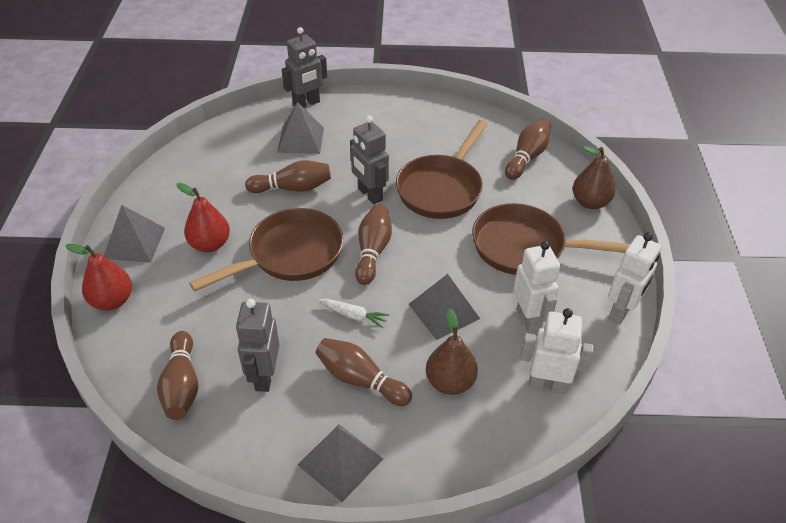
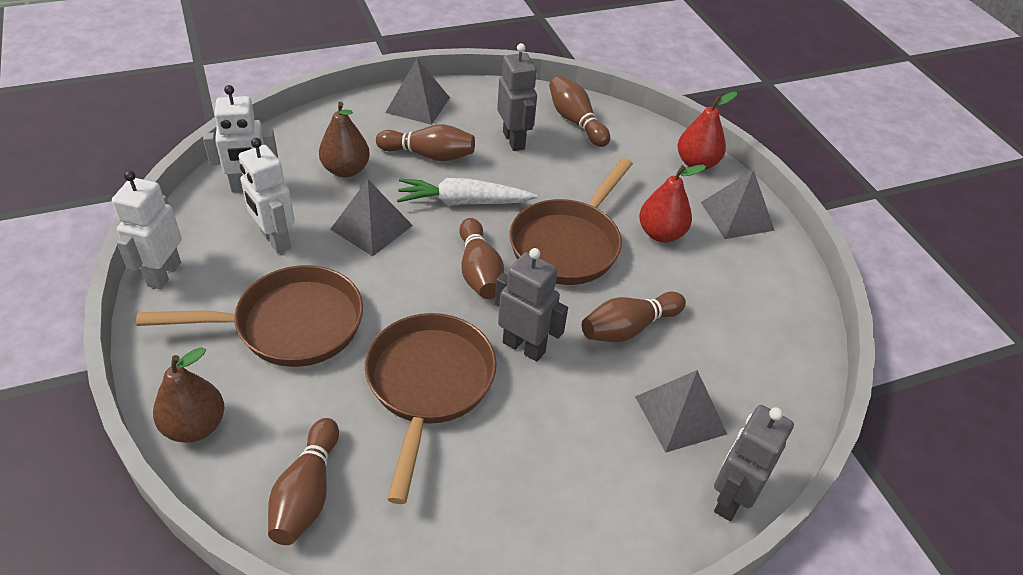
camera: 155 degrees right, 0 degrees up
white carrot [318,299,389,328] -> white carrot [397,178,537,205], size x1.77

